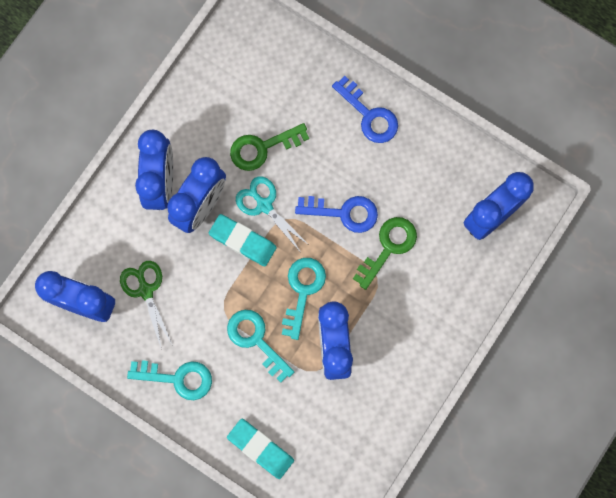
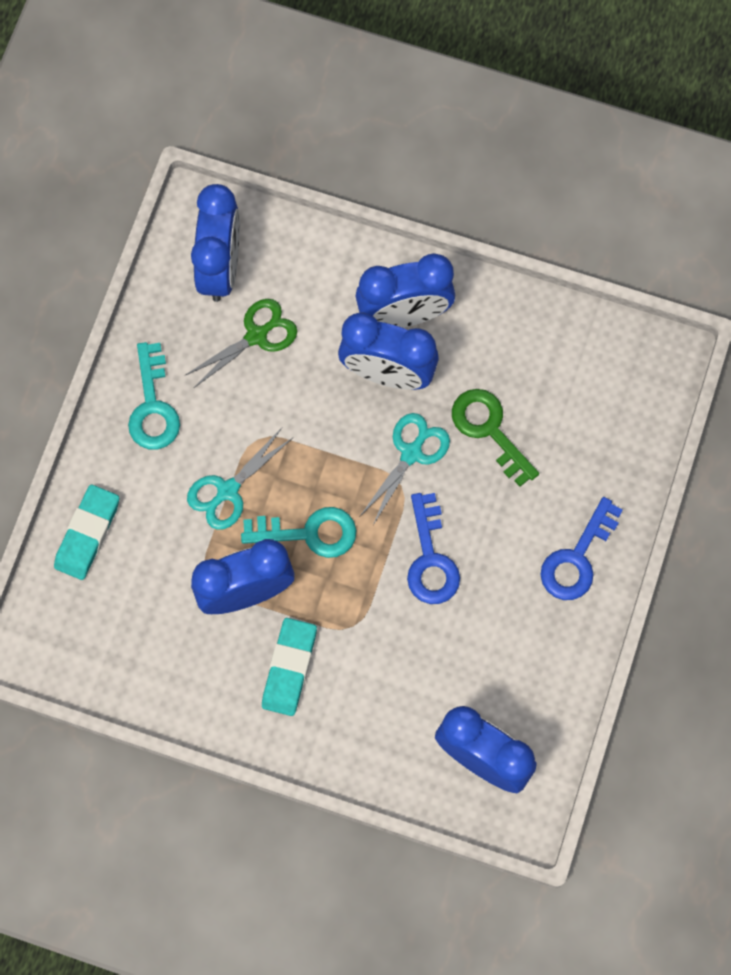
camera: 75 degrees right, 5 degrees down
turquoise eraser [209,214,277,267] -> turquoise eraser moved to [262,618,317,716]
turquoise key [227,310,294,382] -> turquoise scissors [187,428,292,530]
green key [353,217,417,290] -> none

